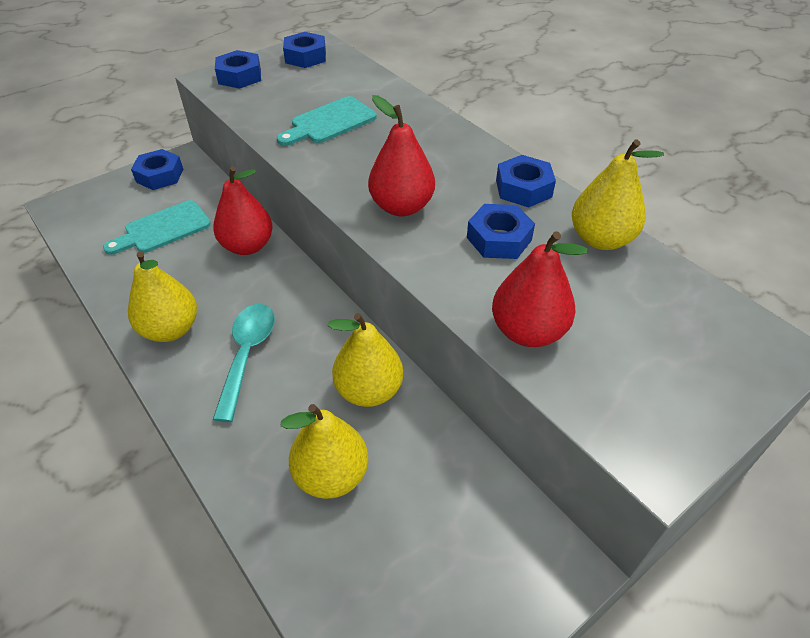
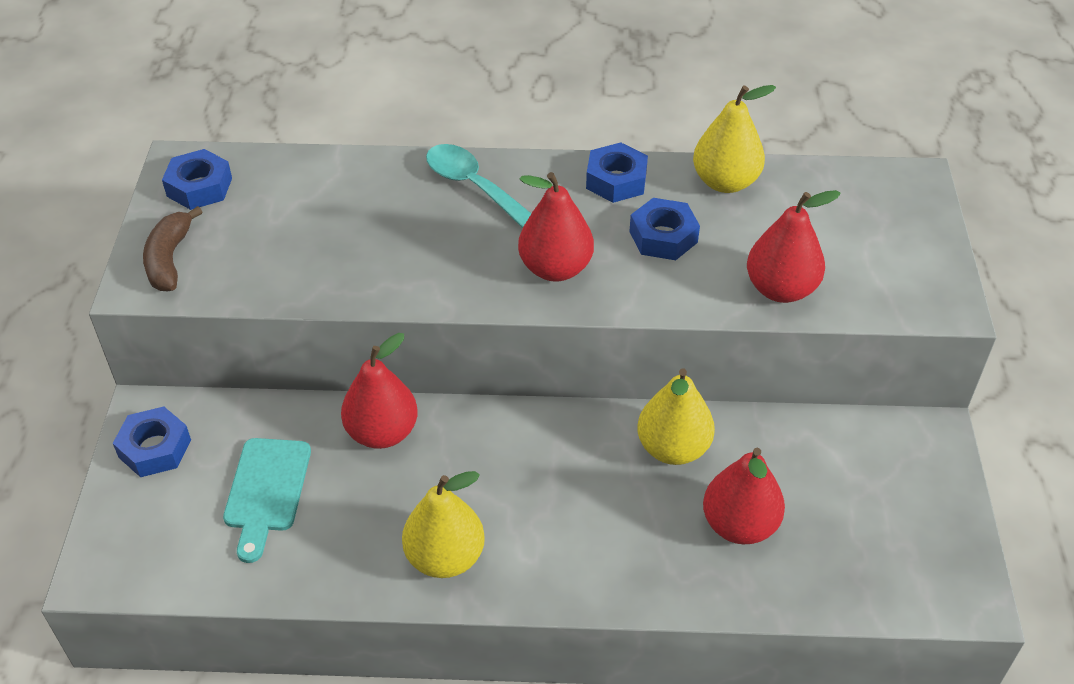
camera: 50 degrees left, 0 degrees up
turquoise spoon [213,304,275,422] -> turquoise spoon moved to [426,144,531,228]
blue nut [215,50,261,89] -> brown banana [143,206,202,291]
turquoise cutting board [277,96,377,146] -> none
yellow pear [280,404,369,499] -> red pear [703,448,785,544]

